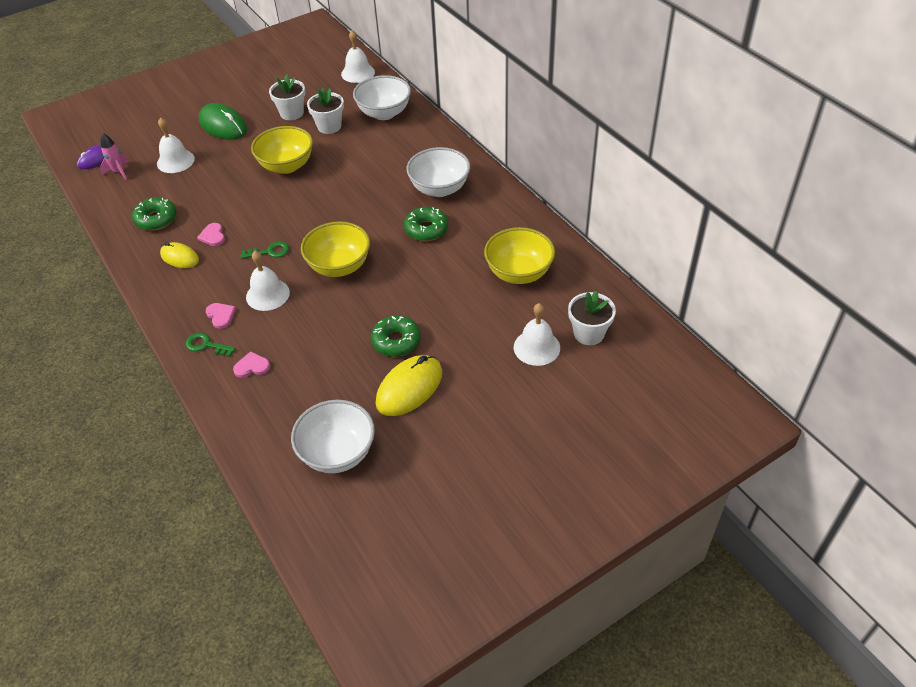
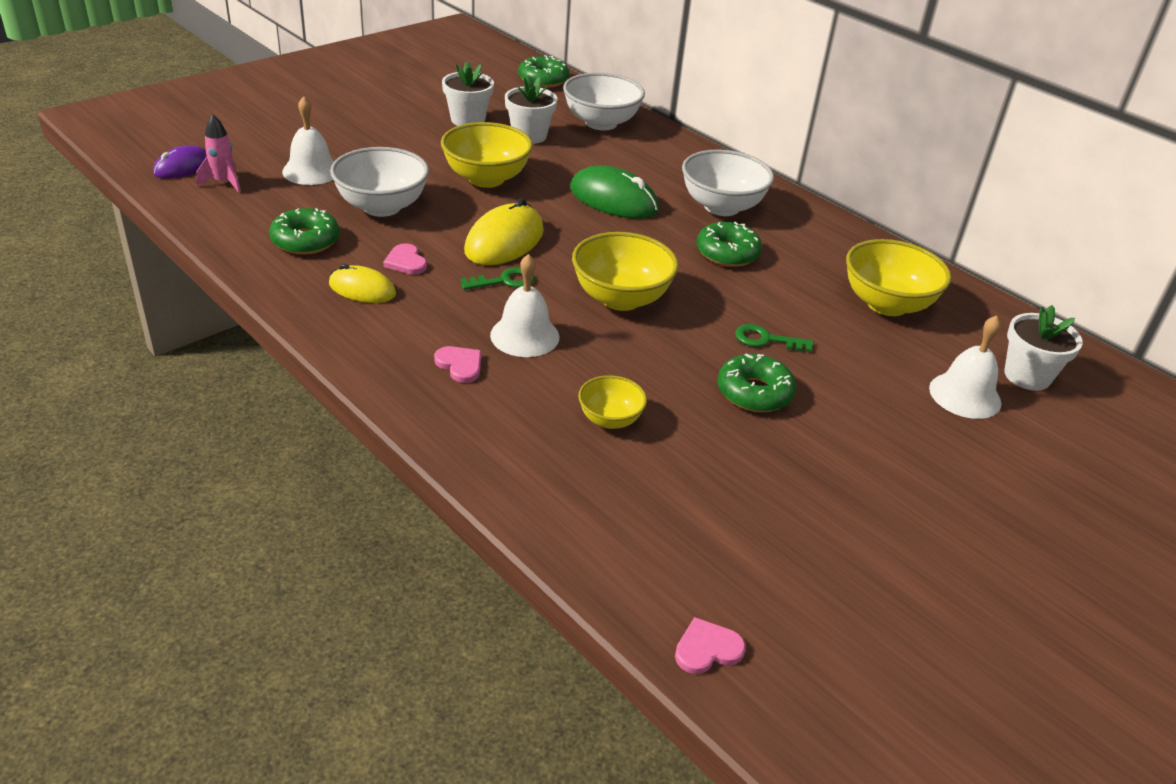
camera: 15 degrees left, 10 degrees down
green key [186,332,236,357] -> green key moved to [735,324,814,352]
green mouse [199,103,247,139] -> green mouse moved to [570,165,659,219]
pink heart [233,351,270,378] -> pink heart moved to [675,617,746,674]
white bowl [291,400,375,473] -> white bowl moved to [330,147,429,217]
white bell [341,30,375,83] -> green donut [518,55,569,88]
yellow mouse [375,355,442,416] -> yellow mouse moved to [464,198,544,265]
none -> yellow bowl [578,375,647,429]

